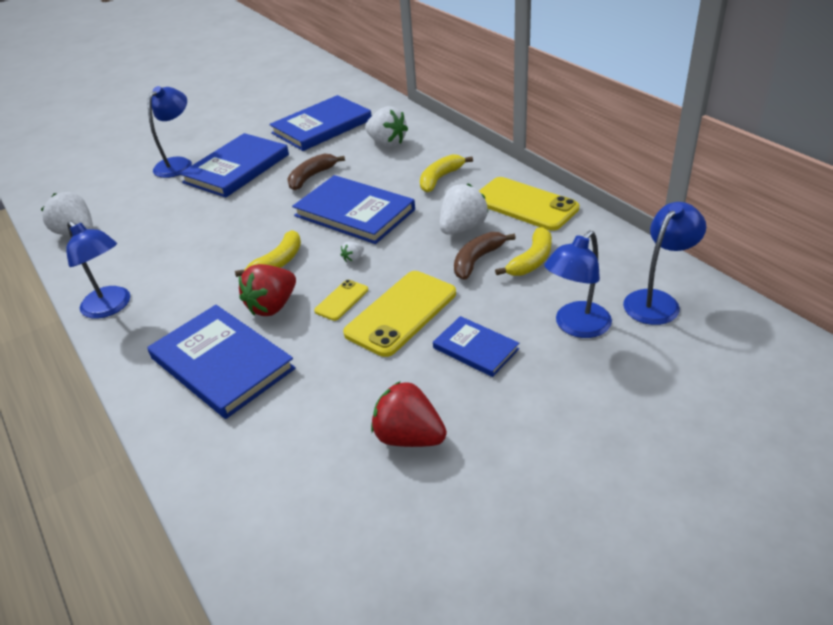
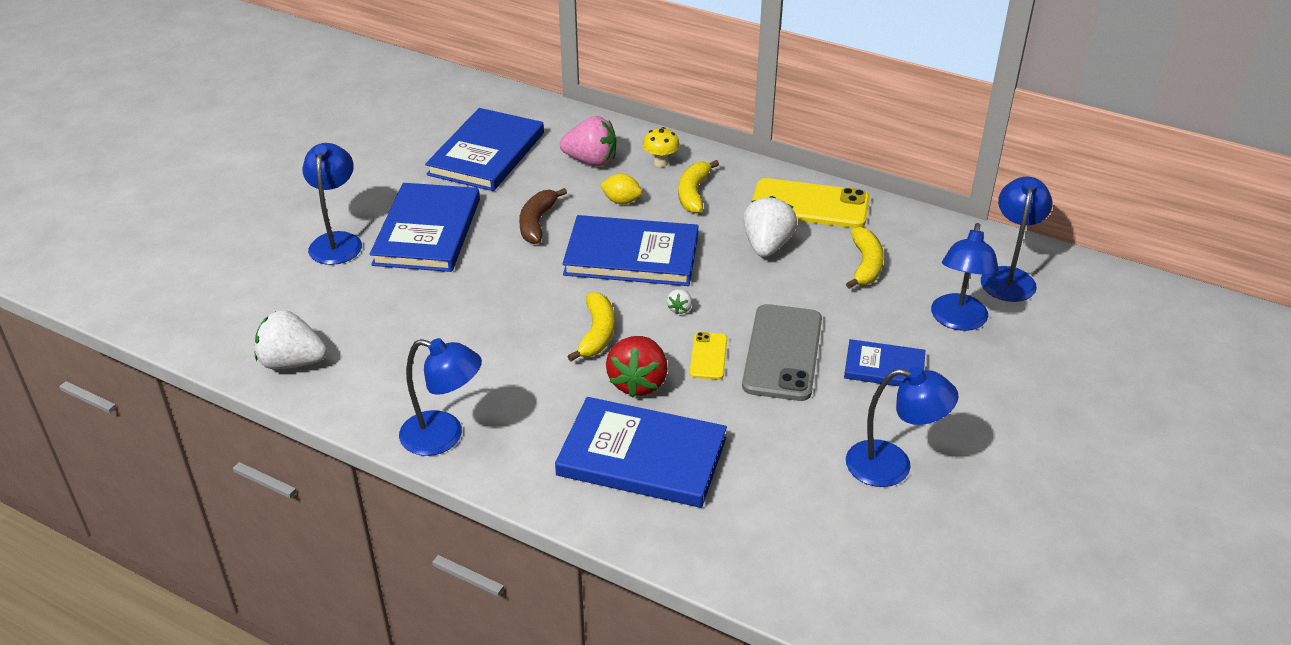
camera: 30 degrees left, 0 degrees up
yellow phone [343,271,456,357] -> grey phone [742,304,822,401]
white strawberry [365,106,408,147] -> pink strawberry [560,116,617,166]
red strawberry [371,381,447,447] -> blue lamp [846,367,959,487]
brown banana [454,232,516,280] -> none
none -> yellow lemon [600,173,642,204]
none -> yellow mushroom [643,127,680,167]

